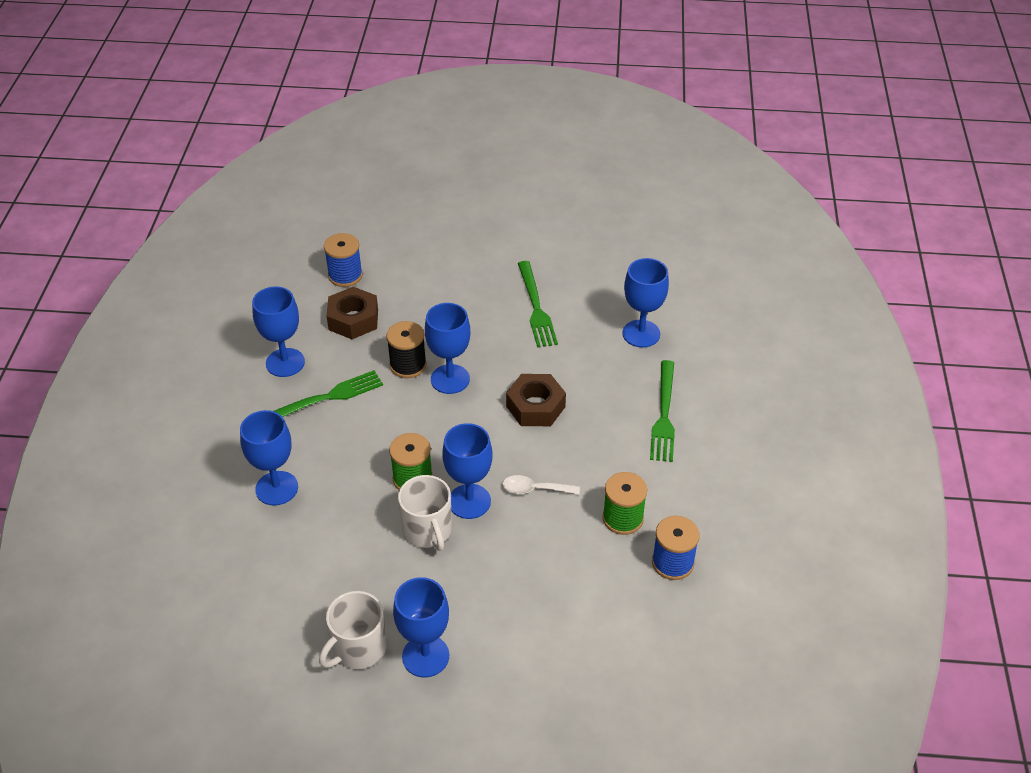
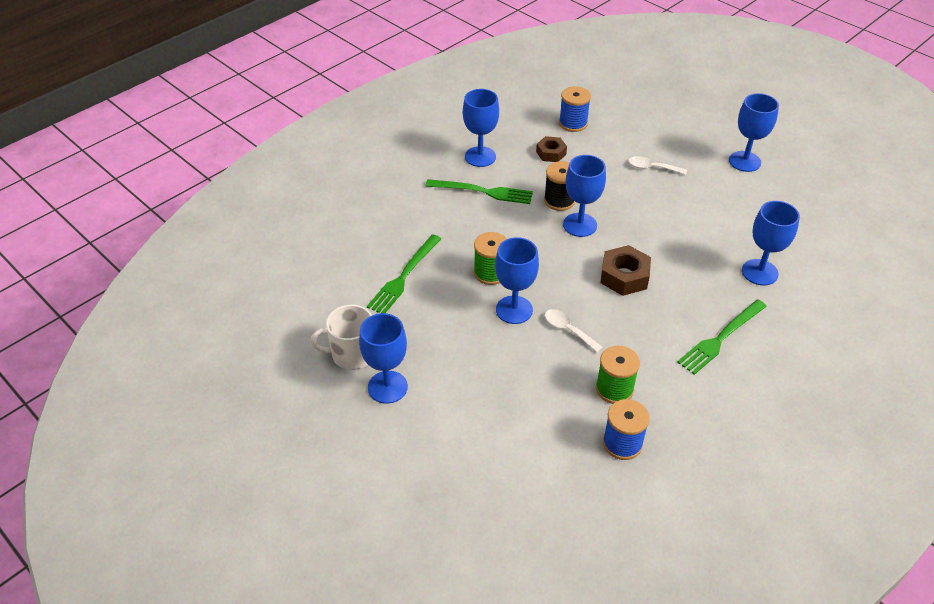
camera: 40 degrees right, 0 degrees up
blue goblet [240,410,298,506] -> blue goblet moved to [729,93,779,172]
brown nut [326,287,378,339] -> brown nut [536,136,567,162], size x0.65
white mug [398,475,452,551] -> none
green fork [518,261,558,348] -> green fork moved to [367,234,441,313]
none -> white spoon [629,156,687,175]

